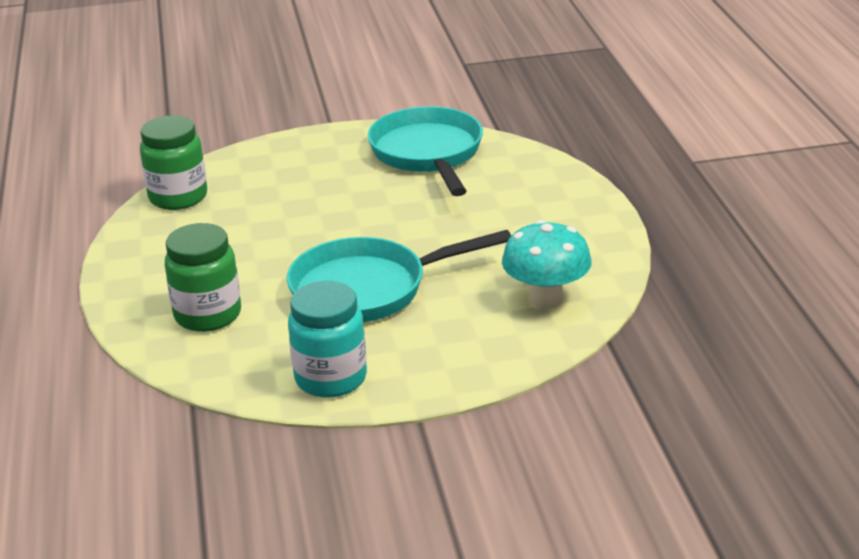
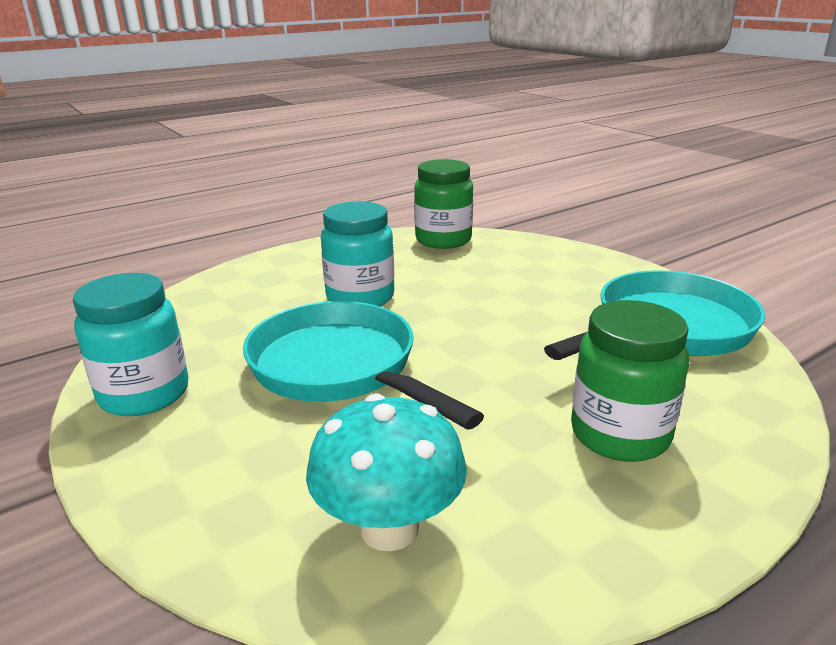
camera: 65 degrees right, 5 degrees down
green jar [165,223,241,332] -> green jar moved to [571,300,689,462]
none -> turquoise jar [321,201,394,306]

